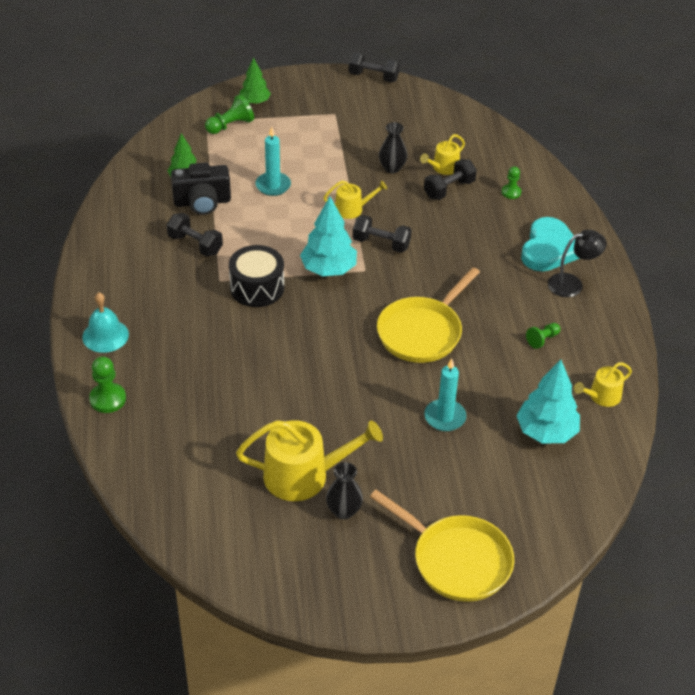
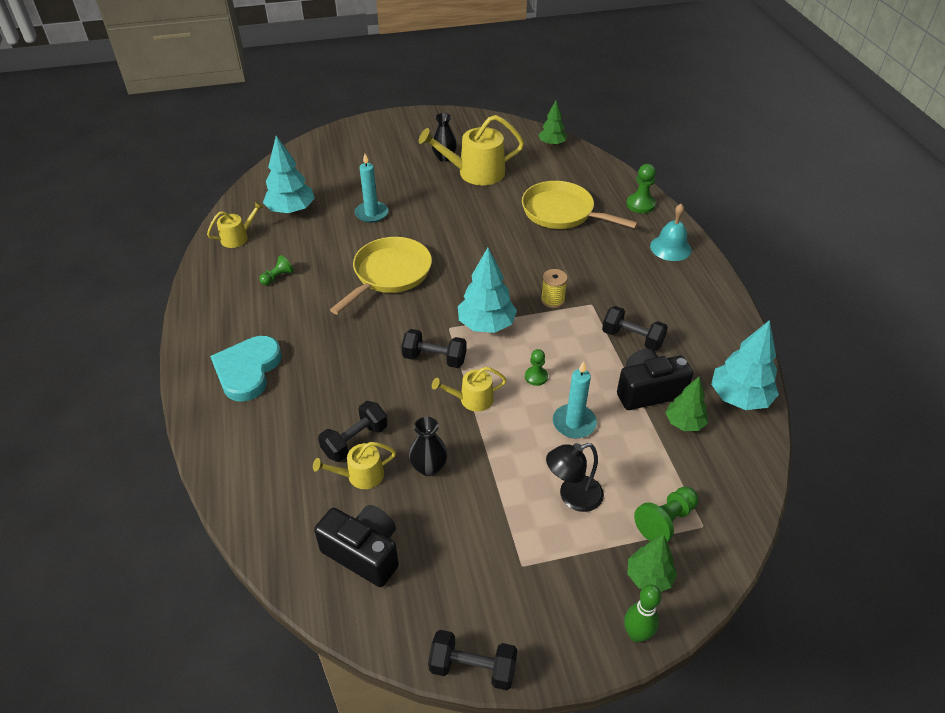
camera: 175 degrees right, 0 degrees up
black drum [229,245,284,307] -> yellow spool [541,269,568,308]
yellow pan [370,490,514,602] -> yellow pan moved to [522,181,638,229]
yellow watering can [420,134,465,175] -> yellow watering can turned 150 degrees counterclockwise [313,442,396,489]
green pawn [502,166,521,199] -> green pawn moved to [525,349,548,386]
black lamp [548,230,607,297] -> black lamp moved to [546,443,604,512]
none -> black camera [314,505,399,587]
none -> green tree [539,101,567,146]
none -> green bowling pin [624,584,662,643]
none -> turquoise tree [711,320,779,410]

